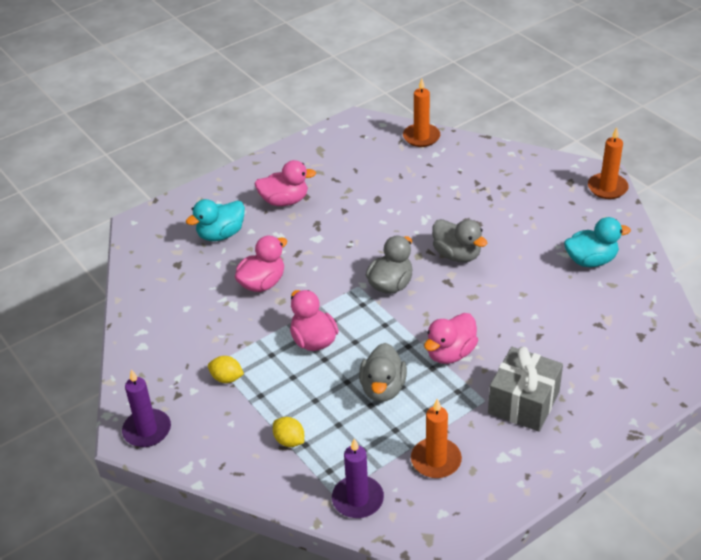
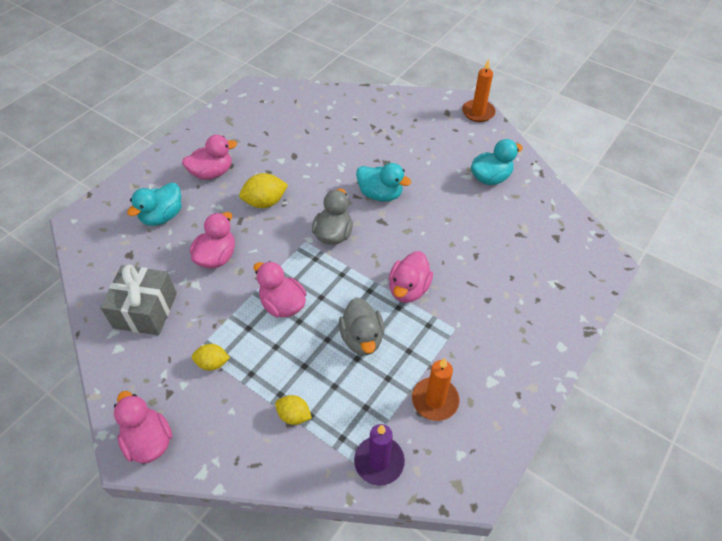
camera: 20 degrees left, 10 degrees up
purple candle [122,369,171,447] -> pink duck [114,391,172,463]
orange candle [403,78,440,147] -> none
grey duck [432,219,487,263] -> turquoise duck [356,163,411,202]
grey gift [488,347,563,432] -> grey gift moved to [100,264,177,335]
none -> yellow lemon [239,173,288,208]

